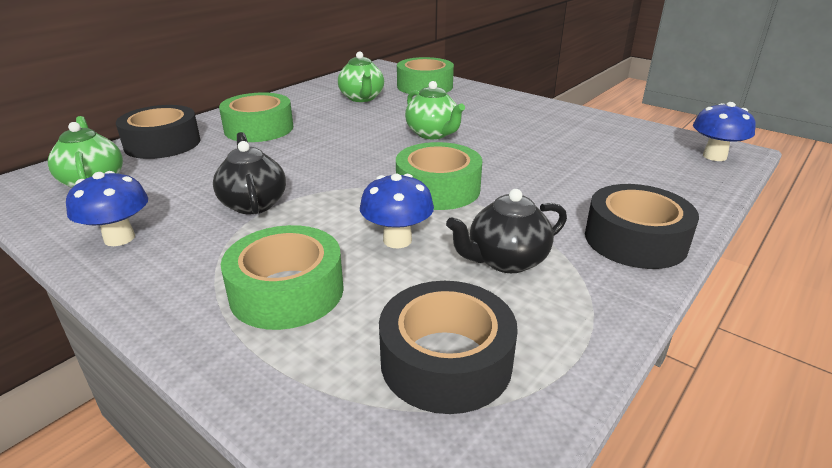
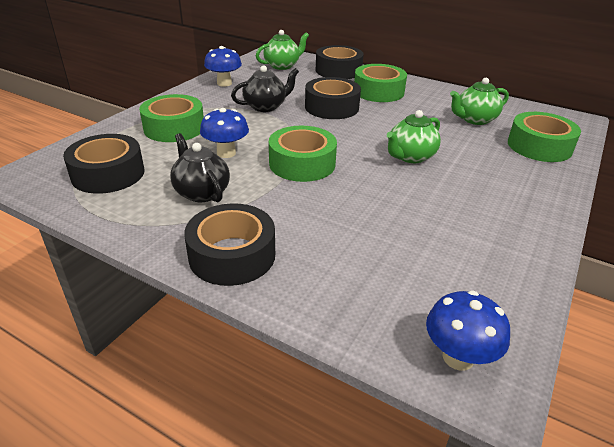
camera: 80 degrees right, 5 degrees up
none -> black tape [305,77,361,119]

